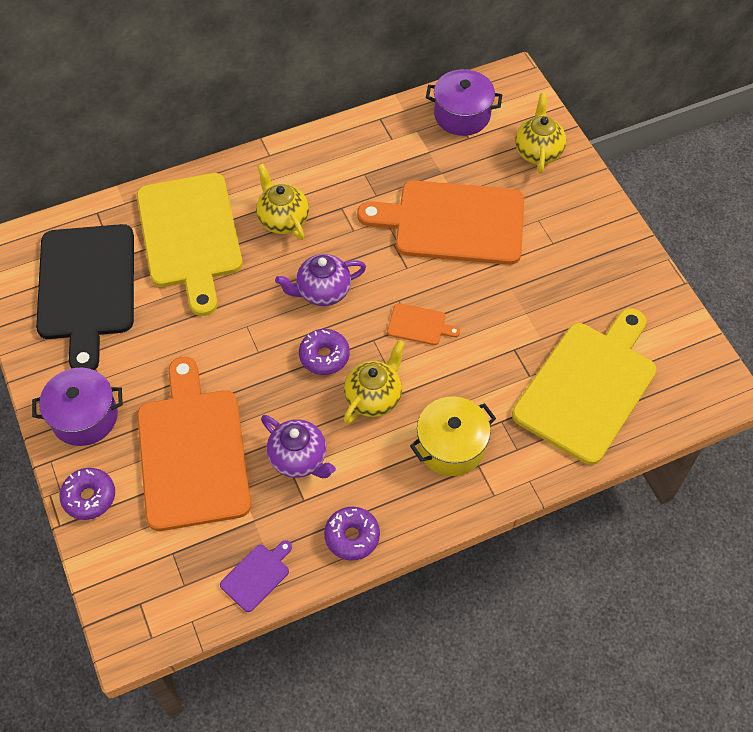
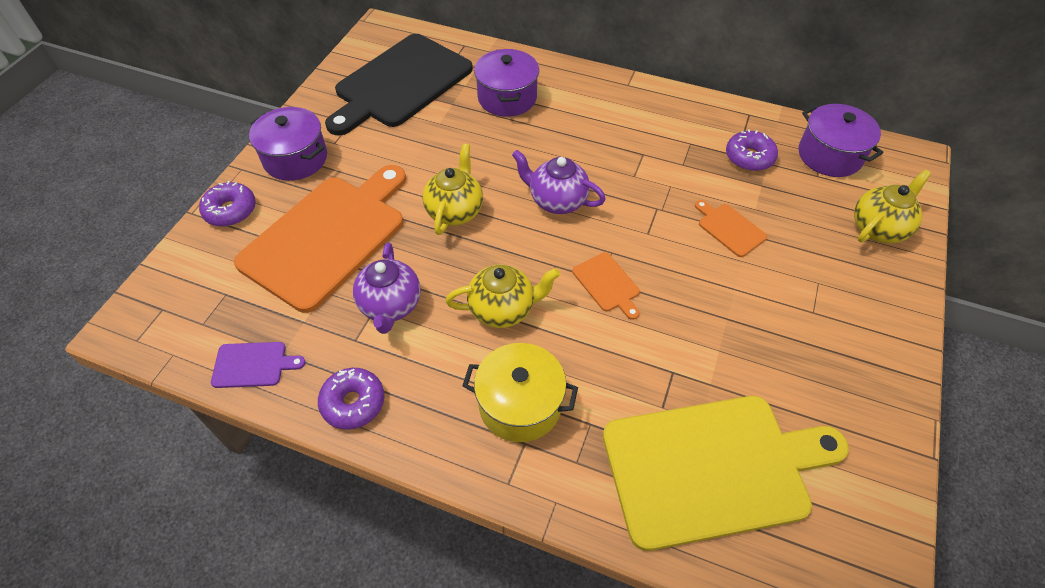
camera: 45 degrees right, 5 degrees down
yellow cutting board [137,173,243,316] -> purple pot [474,49,539,117]
yellow teapot [256,164,309,240] -> yellow teapot moved to [423,144,483,235]
purple donut [299,329,350,375] -> purple donut moved to [726,129,778,171]
orange cutting board [357,180,524,265] -> orange cutting board [695,200,767,257], size x0.41

